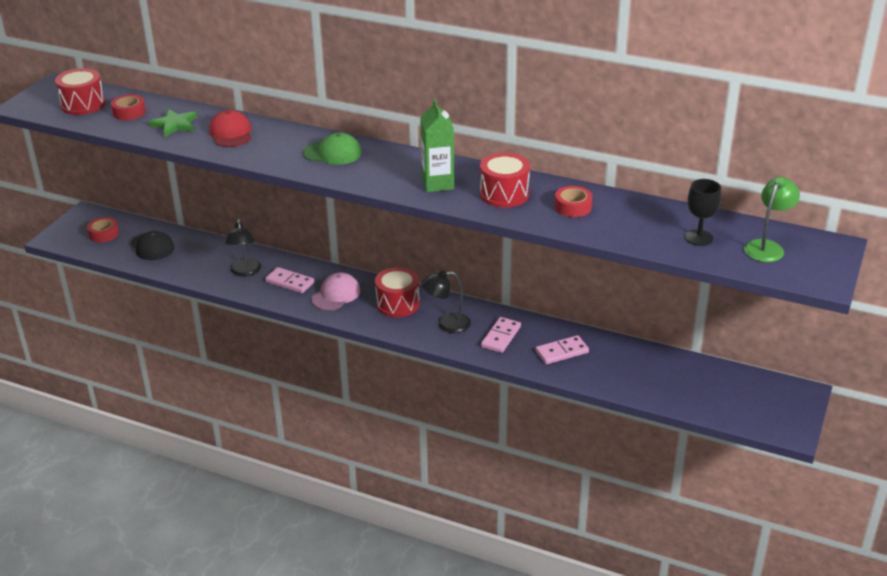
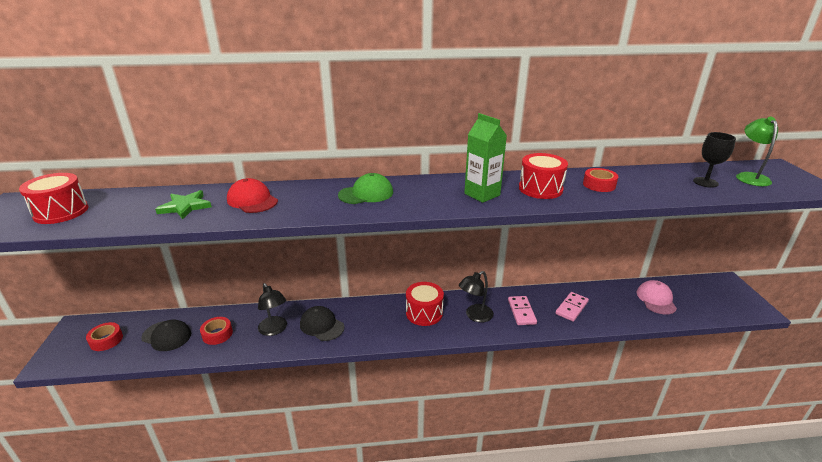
camera: 30 degrees left, 5 degrees down
red tape [111,94,146,120] -> red tape moved to [200,317,233,345]
pink domino [265,267,314,293] -> black cap [300,306,344,341]
pink cap [311,272,360,310] -> pink cap moved to [636,280,677,315]

